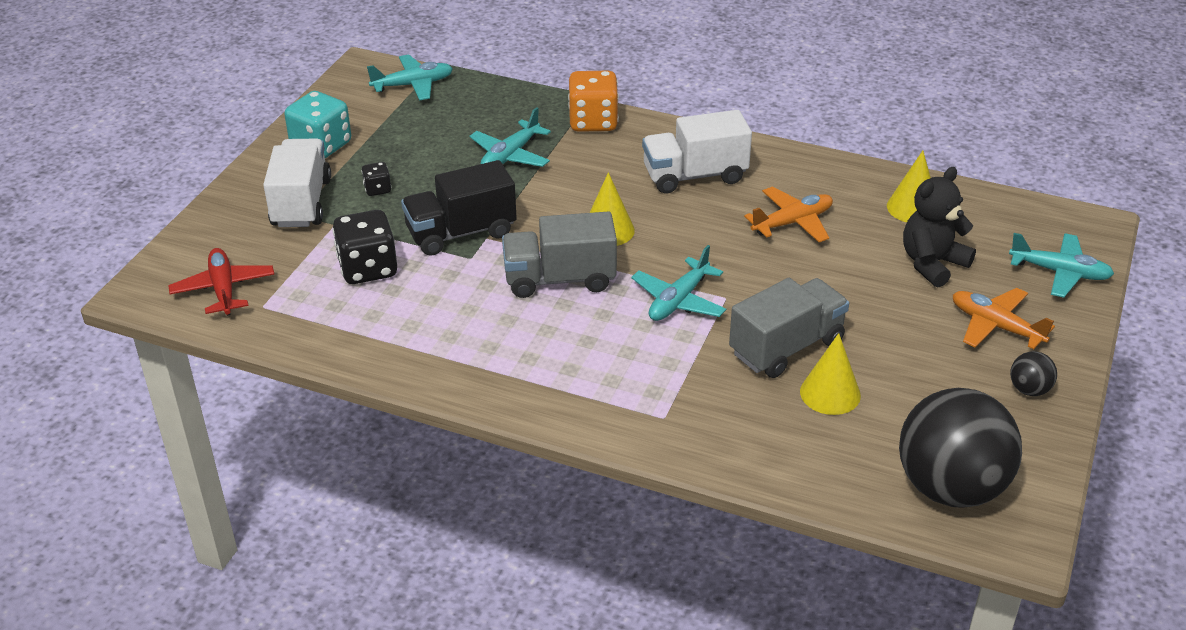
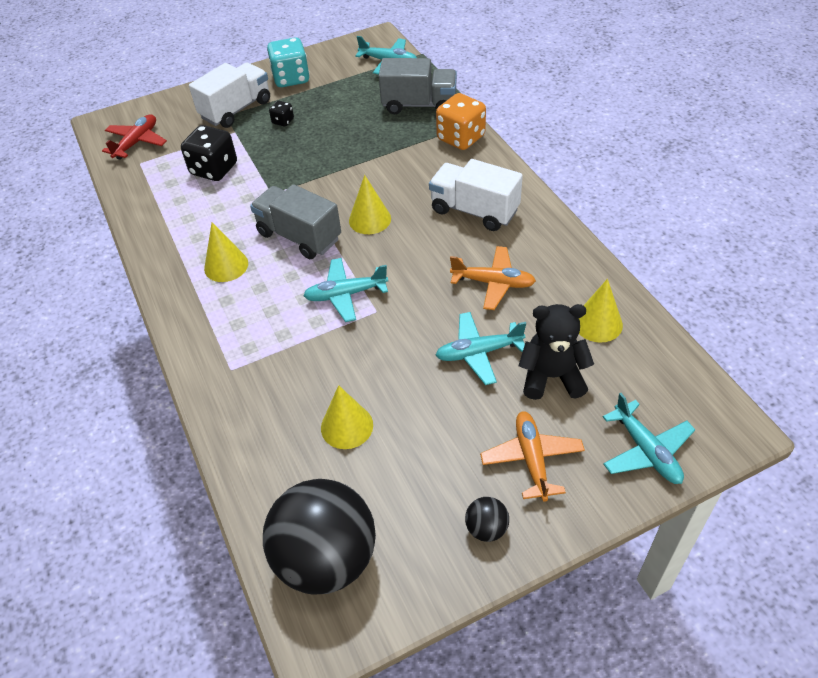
camera: 45 degrees right, 10 degrees up
black truck [401,160,517,256] -> none
turquoise plane [470,107,551,167] -> turquoise plane moved to [436,312,526,385]
grey truck [729,278,849,378] -> grey truck moved to [379,58,457,114]
none -> yellow cone [204,222,248,282]

